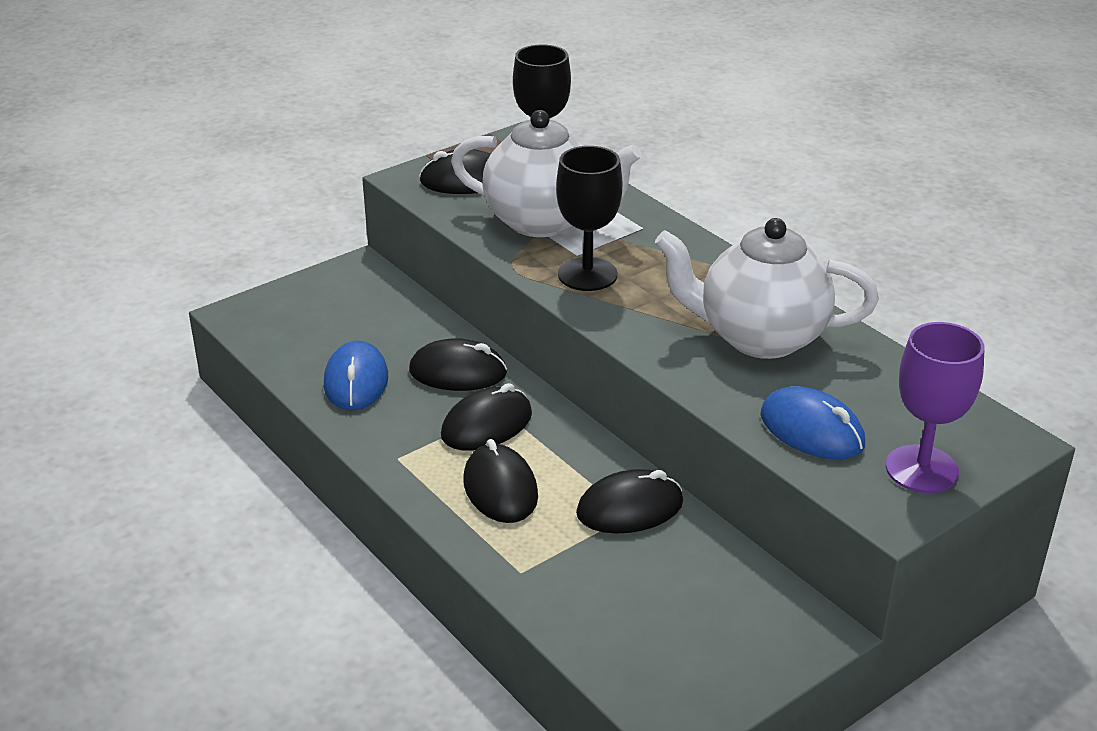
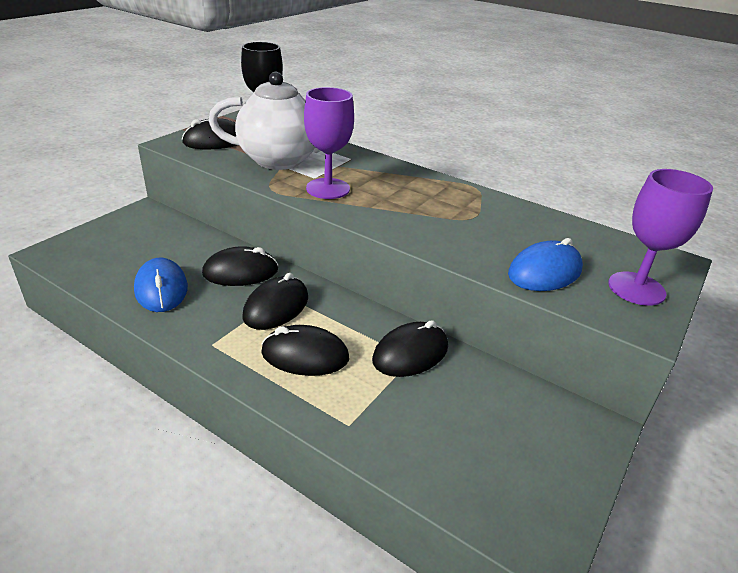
camera: 20 degrees left, 0 degrees up
black mouse [463,439,538,523] -> black mouse turned 45 degrees counterclockwise [261,325,349,376]
black goblet [556,146,622,291] -> purple goblet [304,87,354,199]
white teapot [655,218,879,359] -> none
blue mouse [760,386,865,460] -> blue mouse turned 60 degrees counterclockwise [508,238,583,291]

